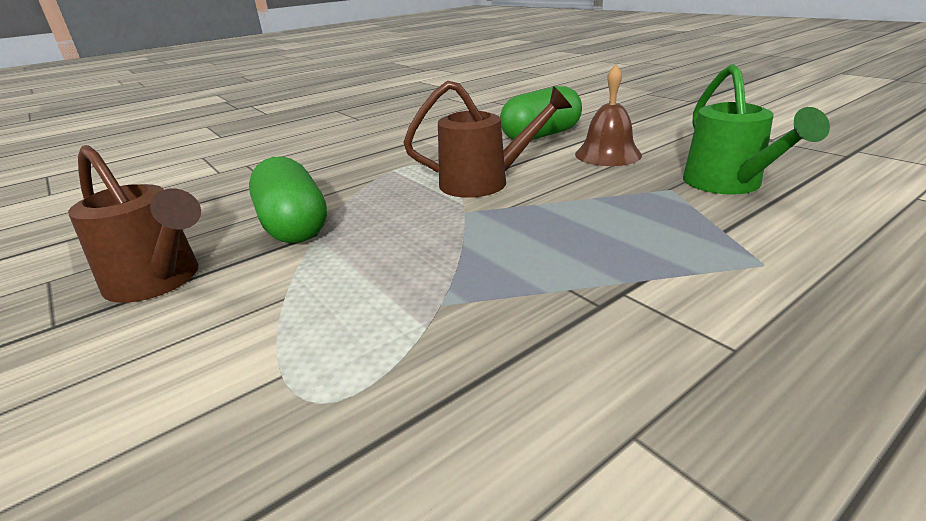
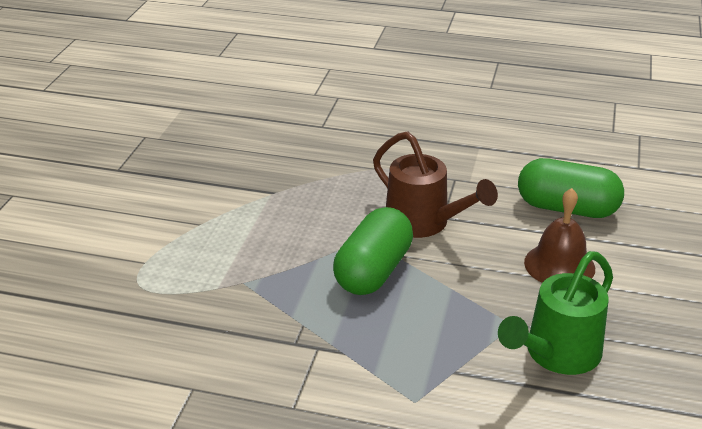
camera: 50 degrees right, 5 degrees up
brown watering can [68,145,201,303] -> none
green capsule [249,156,327,243] -> green capsule moved to [333,207,413,295]

